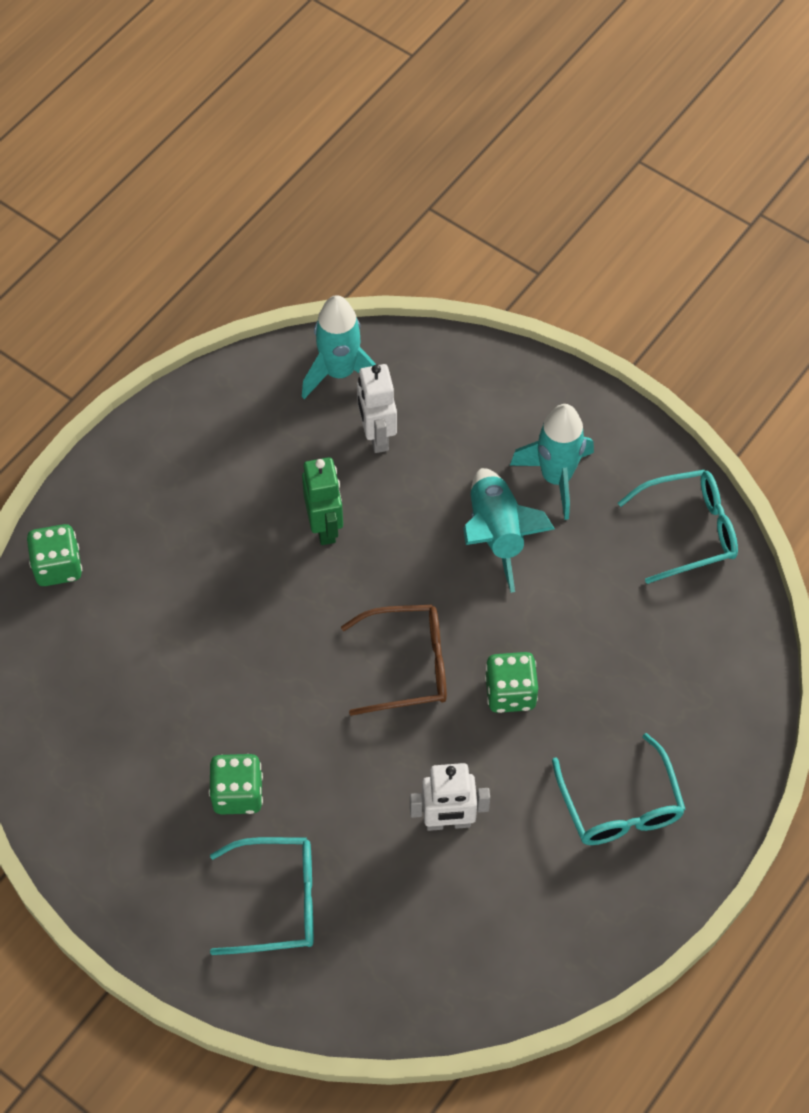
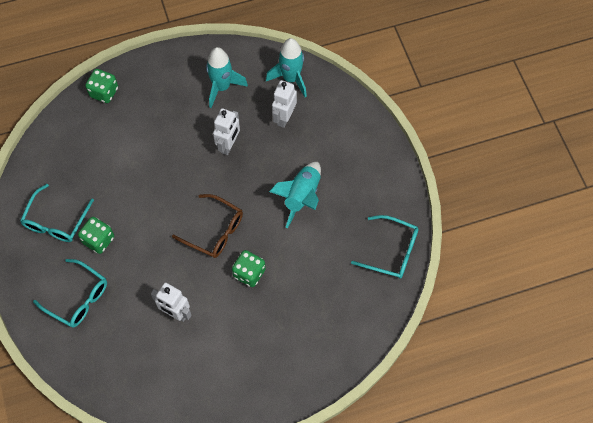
camera: 35 degrees right, 5 degrees up
green robot [302,457,343,545] -> white robot [213,108,240,155]
turquoise rocket [510,404,594,520] -> turquoise rocket moved to [206,47,248,108]
turquoise glasses [552,733,686,845] -> turquoise glasses moved to [20,184,94,242]

